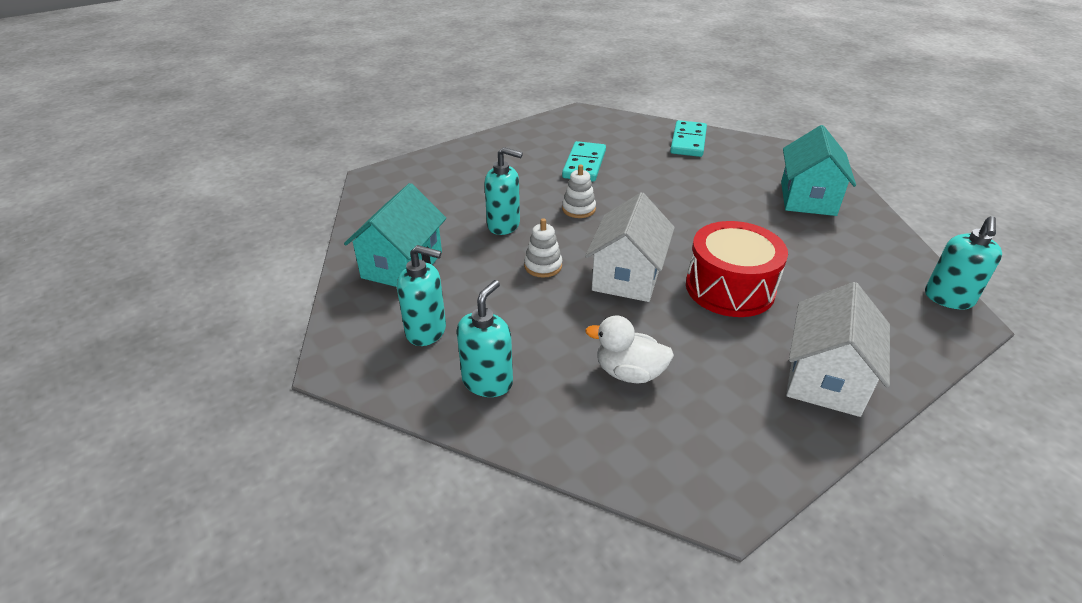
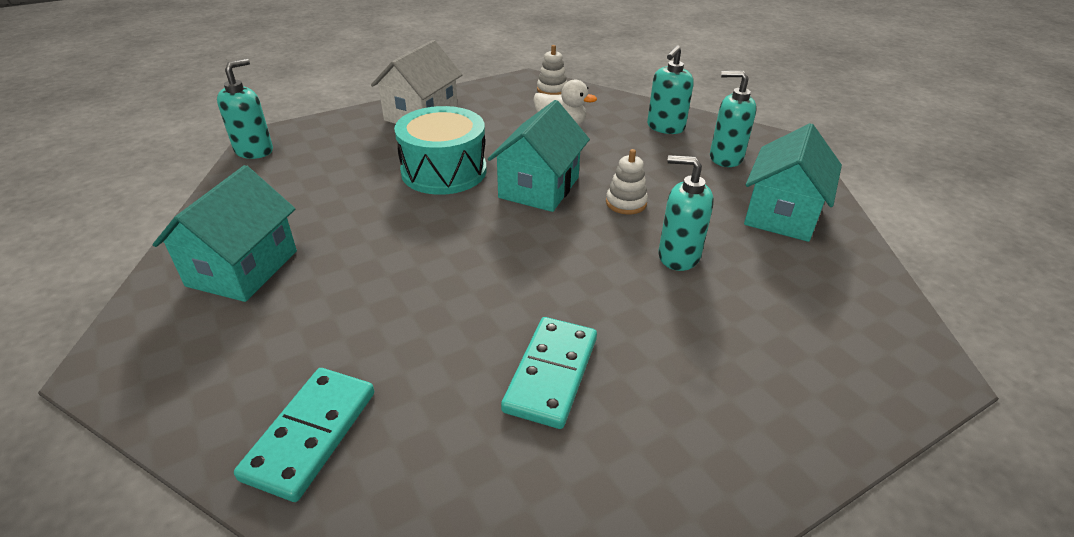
camera: 175 degrees left, 0 degrees up
white stacking toy [562,164,596,218] -> white stacking toy moved to [537,45,567,95]
white house [585,192,675,302] -> turquoise house [488,100,590,212]
red drum [686,221,788,317] -> turquoise drum [394,106,487,195]

